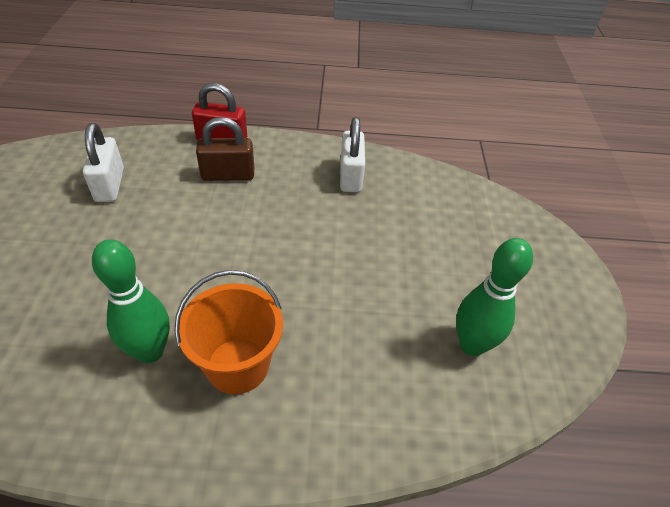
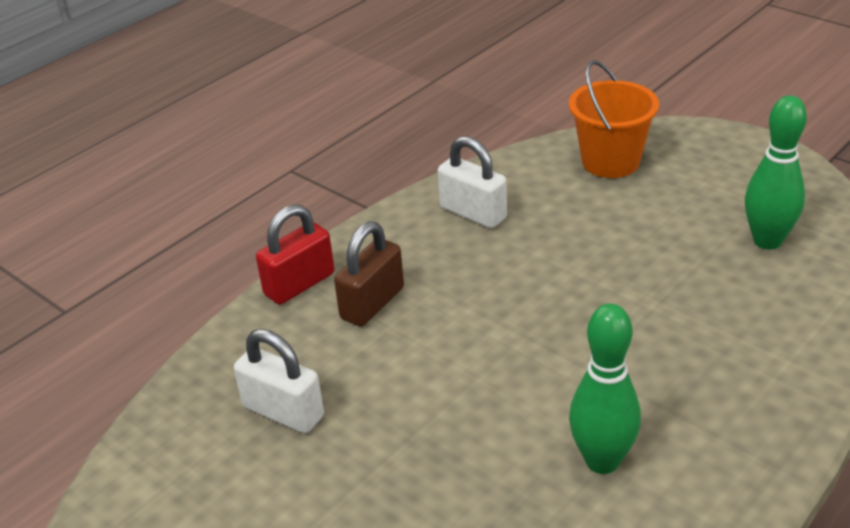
camera: 45 degrees left, 10 degrees down
orange bucket [174,270,283,394] -> orange bucket moved to [569,60,659,178]

